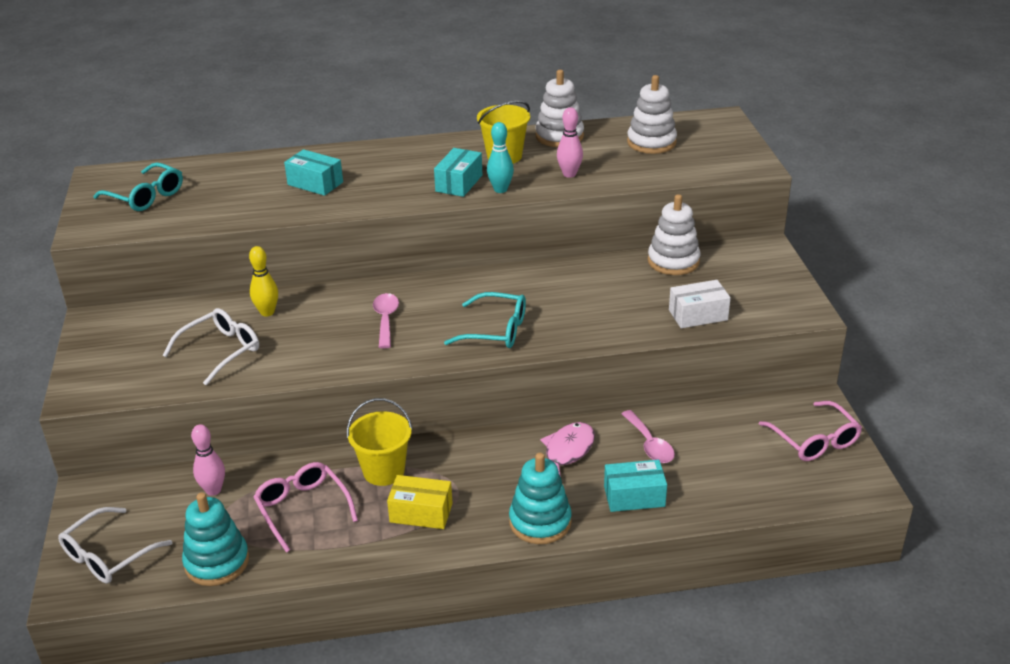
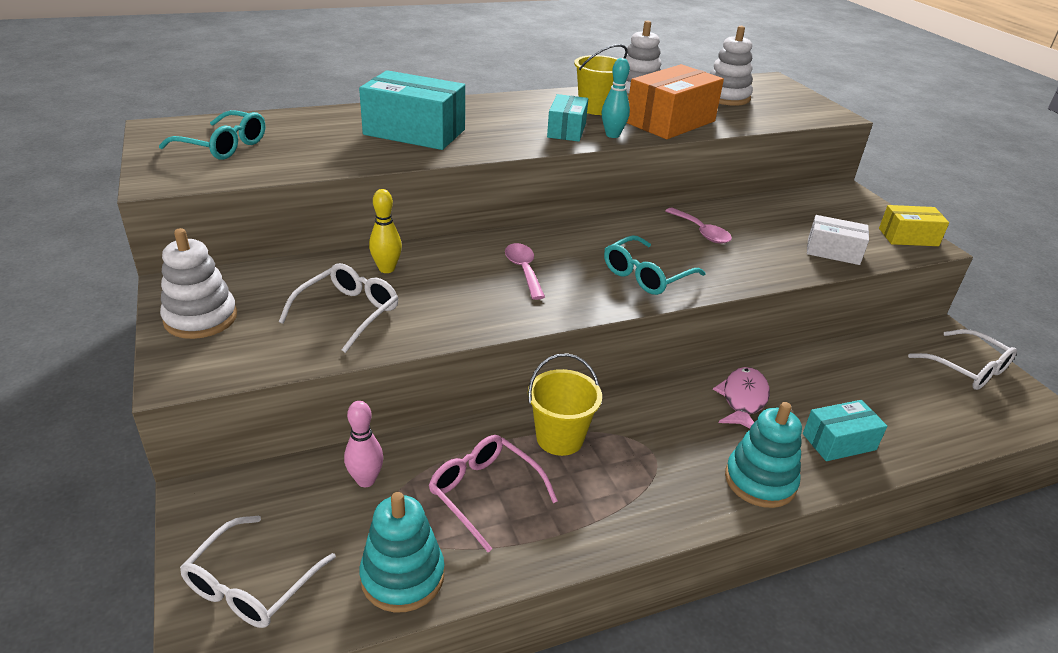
camera: 15 degrees left, 0 degrees up
turquoise box [284,149,343,196] -> turquoise box [359,70,465,150], size x1.70
yellow box [387,475,453,529] -> yellow box moved to [879,205,949,246]
turquoise glasses [444,292,526,348] -> turquoise glasses turned 135 degrees clockwise [604,235,705,295]
pink bowling pin [557,107,583,178] -> orange box [627,64,724,139]
pink spoon [622,410,675,463] -> pink spoon moved to [665,208,732,243]
white stacking toy [648,194,700,275] -> white stacking toy moved to [160,228,237,339]
white box [669,280,731,328] -> white box turned 45 degrees clockwise [807,215,869,265]
pink glasses [759,401,862,461] -> white glasses [908,329,1017,390]

